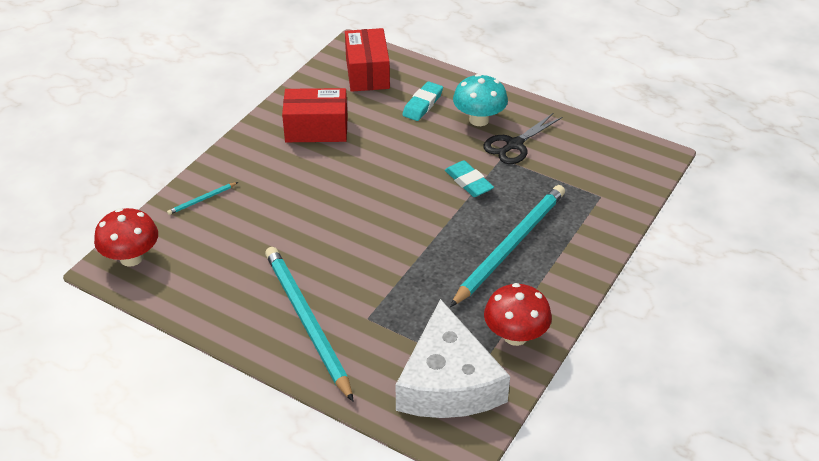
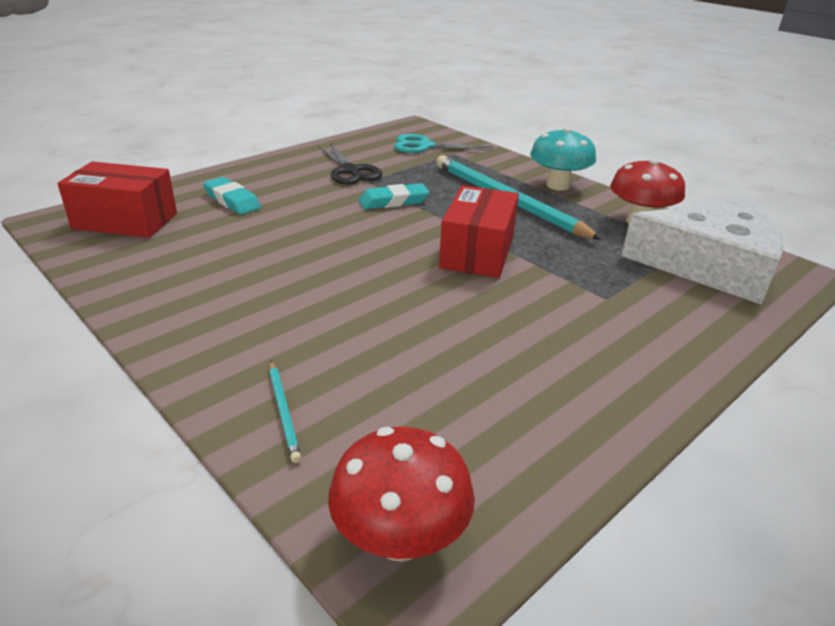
camera: 75 degrees left, 10 degrees down
turquoise pencil [265,247,354,402] -> none
red box [282,88,348,142] -> red box moved to [439,185,519,278]
turquoise mushroom [453,74,508,126] -> turquoise mushroom moved to [530,127,596,191]
none -> turquoise scissors [394,134,493,153]

